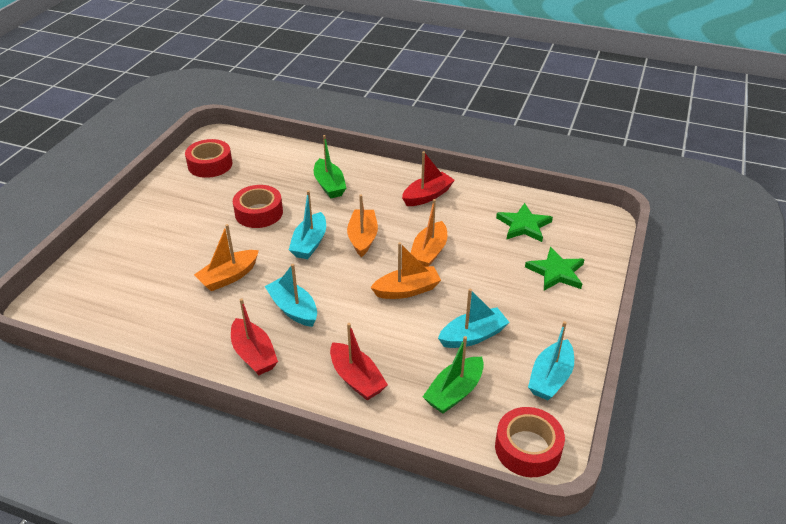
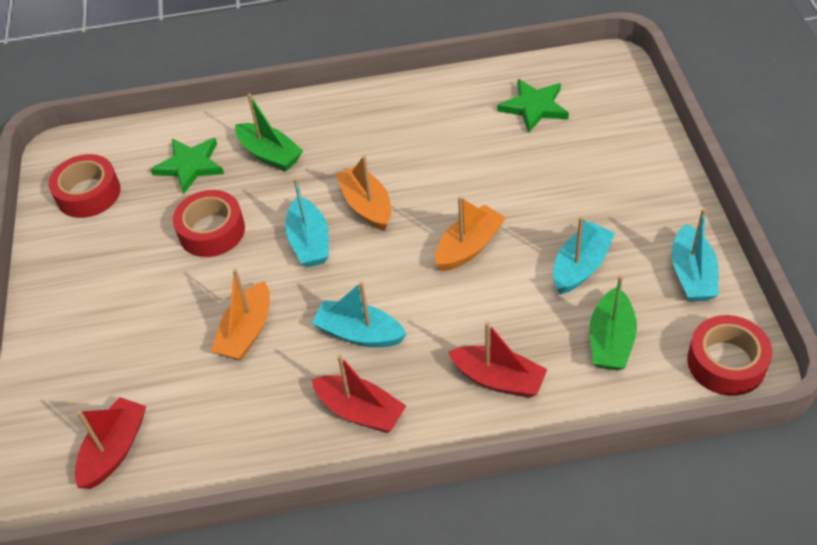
camera: 25 degrees left, 10 degrees up
red boat [402,151,455,206] -> red boat moved to [75,397,146,489]
orange boat [411,199,447,267] -> none
green star [525,247,585,291] -> green star moved to [151,138,224,194]

